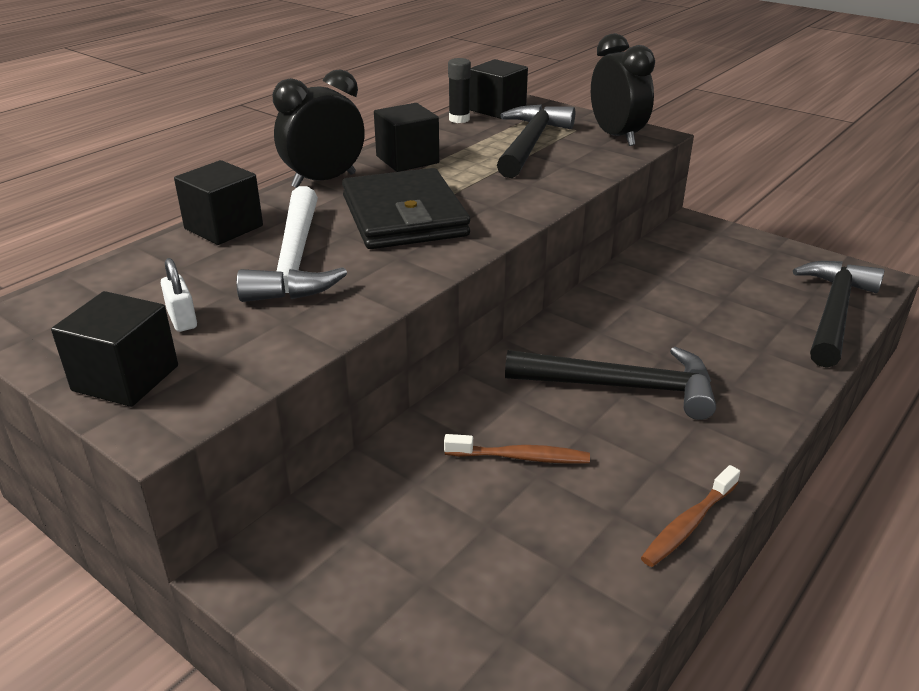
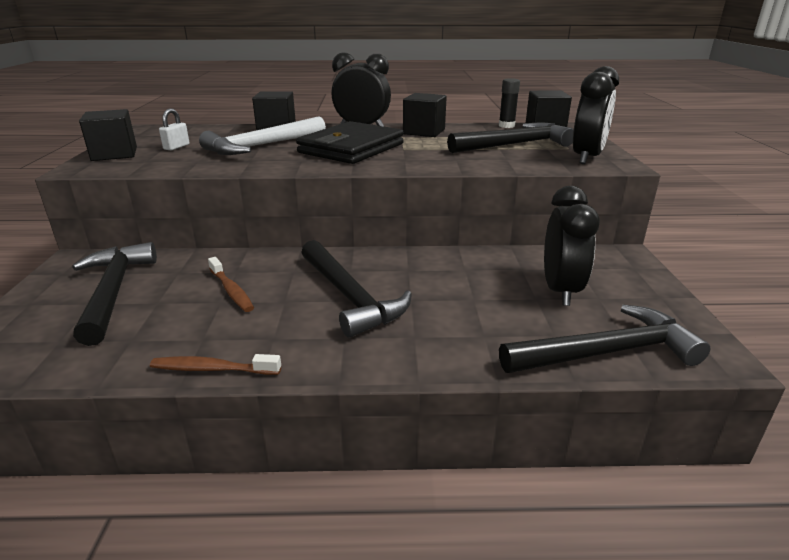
camera: 50 degrees right, 5 degrees down
none -> black hammer [72,242,157,346]
none -> black clock [544,186,600,306]

